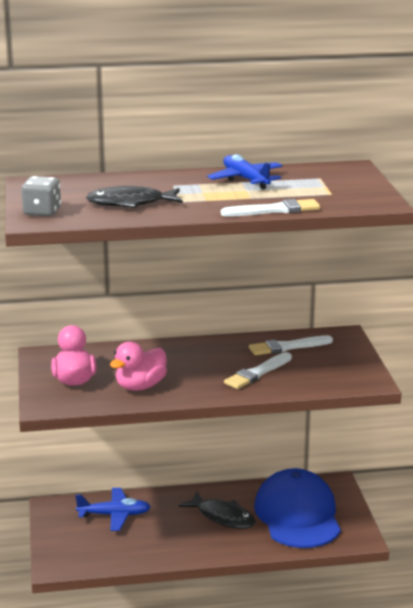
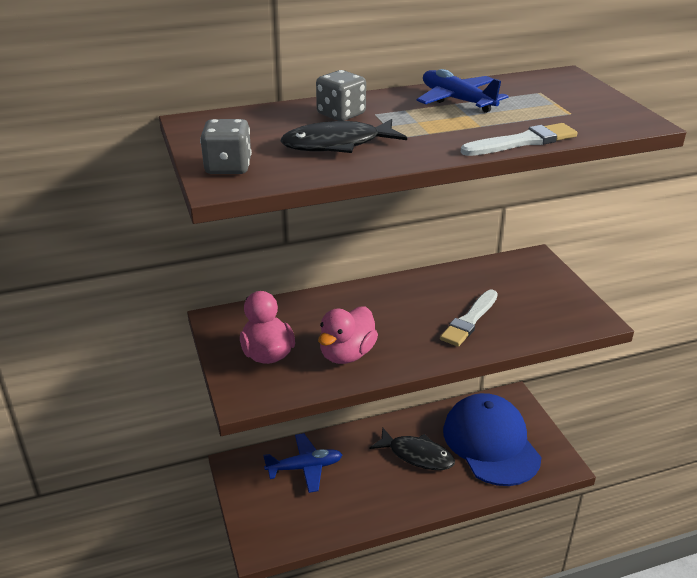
camera: 10 degrees left, 10 degrees up
white brush [249,335,333,355] -> none
none -> grey dice [316,70,366,121]

